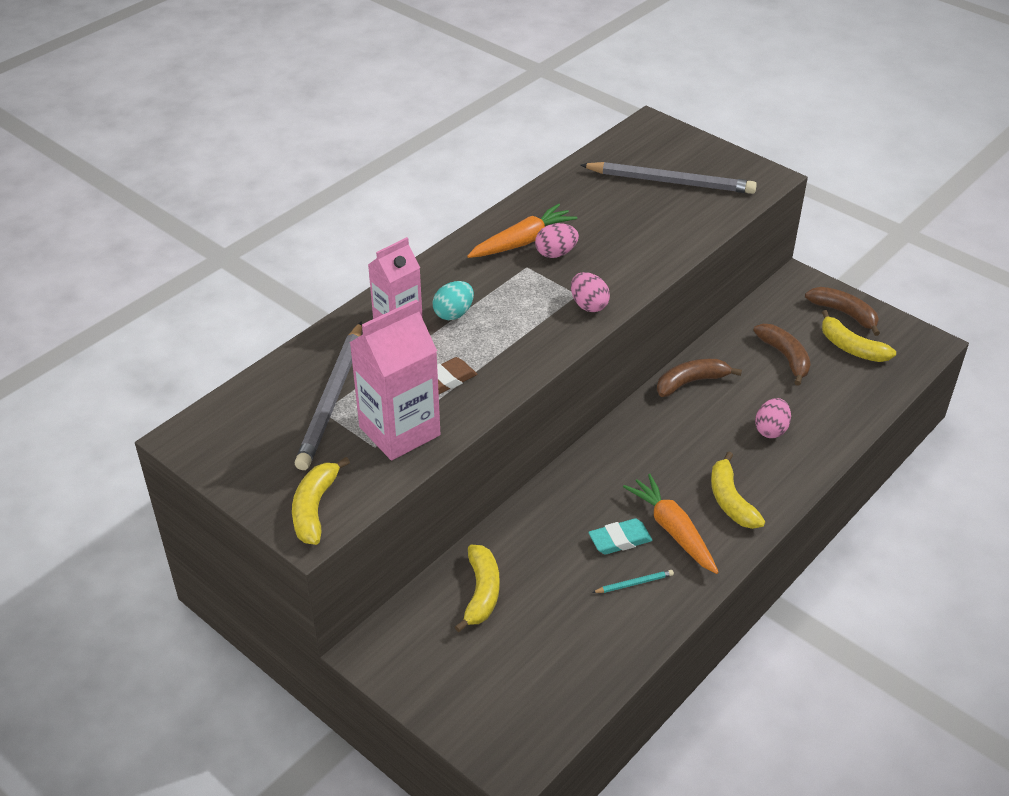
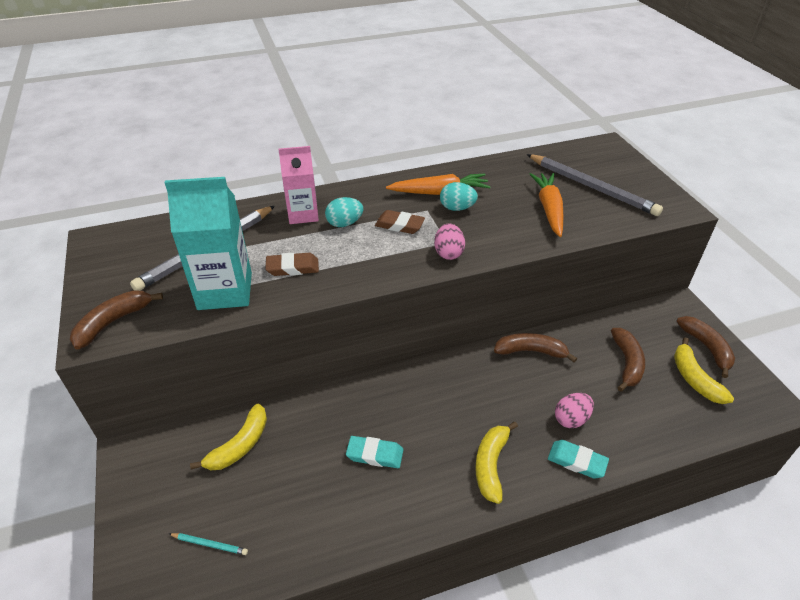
camera: 30 degrees right, 0 degrees up
yellow banana [292,457,350,545] -> brown banana [70,290,163,350]
pink carton [350,300,440,460] -> turquoise carton [165,177,252,310]
pink egg [535,223,579,258] -> turquoise egg [440,182,478,211]
turquoise pencil [592,570,674,593] -> turquoise pencil moved to [169,533,248,555]
orange carrot [623,474,719,574] -> orange carrot moved to [529,173,563,237]
none -> brown eraser [375,210,425,234]
none -> turquoise eraser [548,440,609,479]

